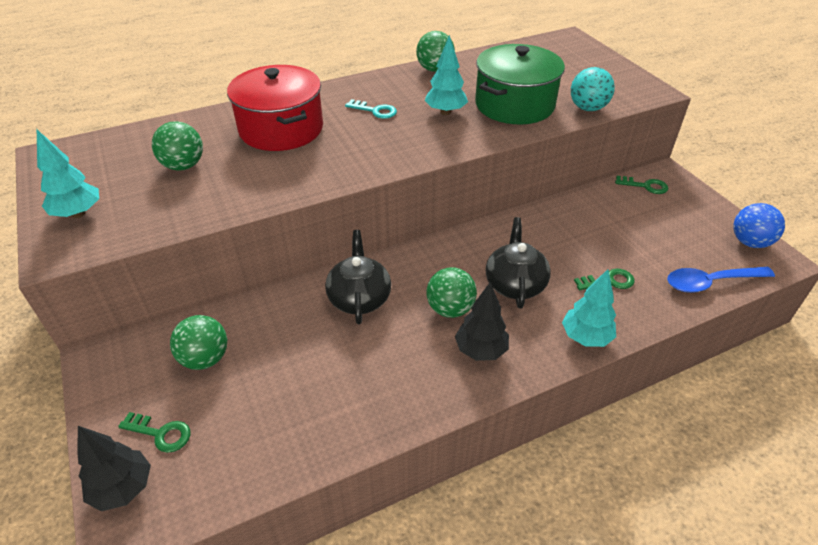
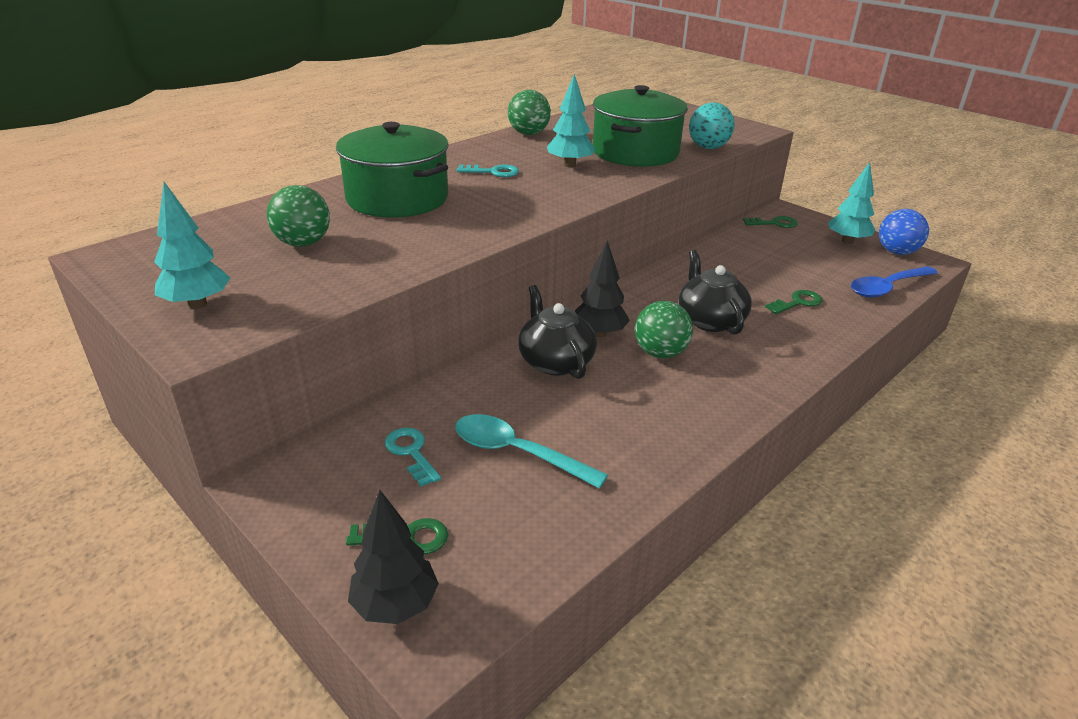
camera: 20 degrees left, 10 degrees down
green ball [170,315,227,370] -> turquoise key [384,428,441,487]
red pot [227,65,323,151] -> green pot [336,122,449,218]
black tree [455,282,509,361] -> black tree moved to [575,241,630,337]
turquoise tree [562,269,616,347] -> turquoise tree moved to [828,162,875,244]
none -> turquoise spoon [455,414,608,489]

